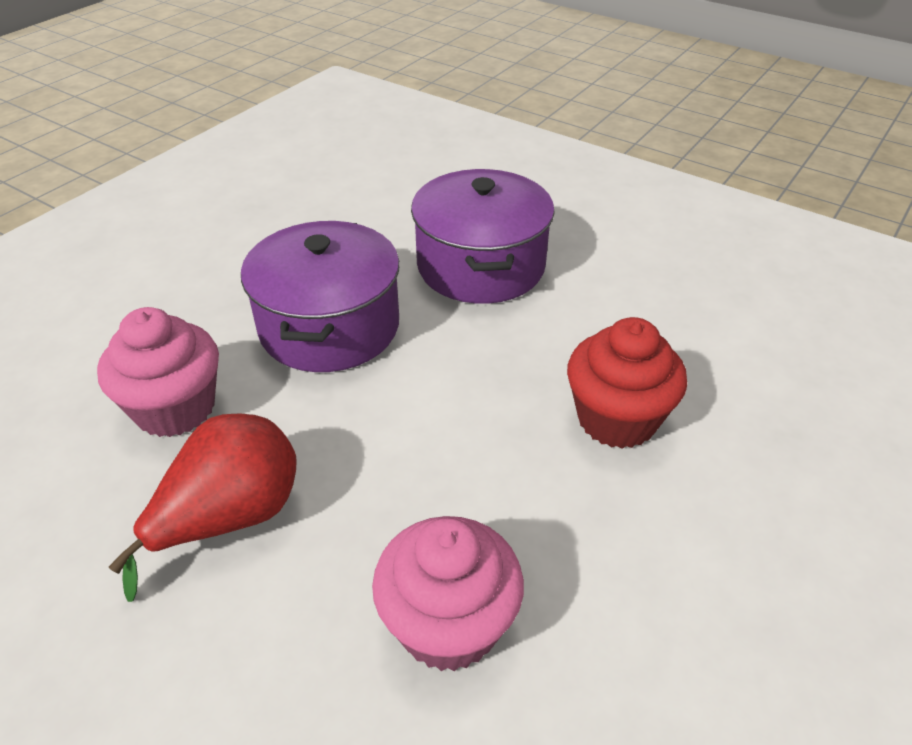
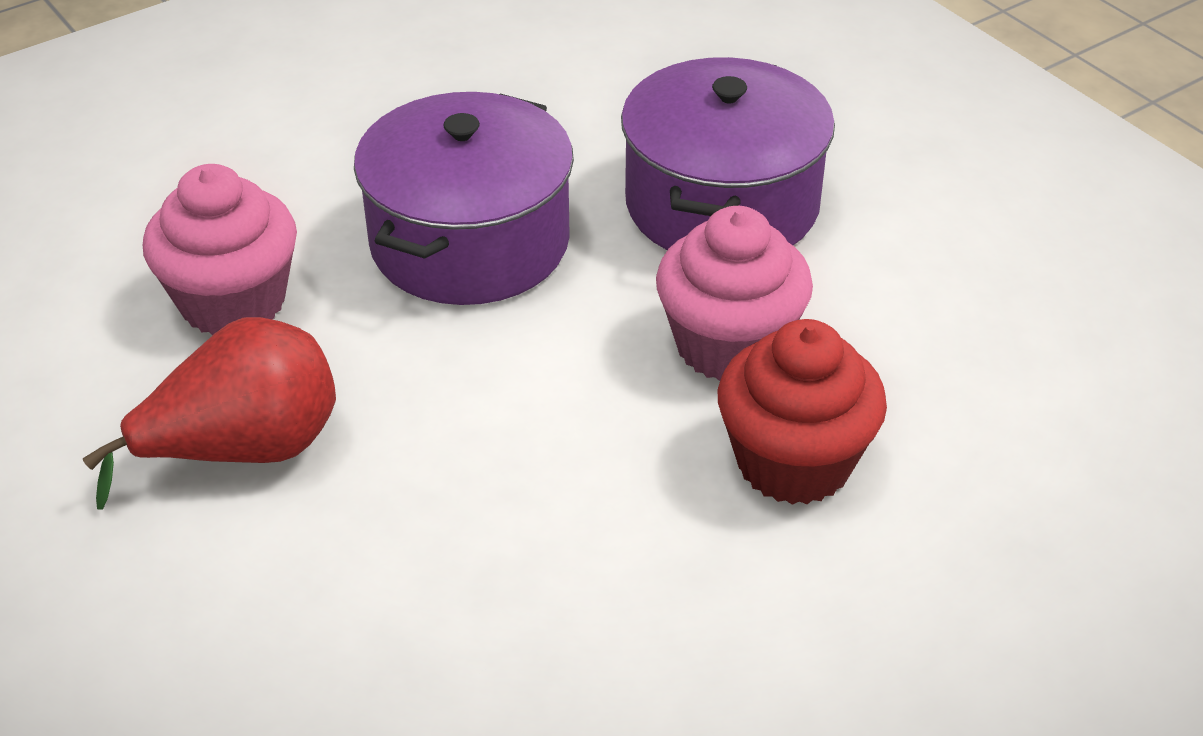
camera: 20 degrees right, 0 degrees up
pink cupcake [372,516,524,671] -> pink cupcake moved to [656,206,813,381]

